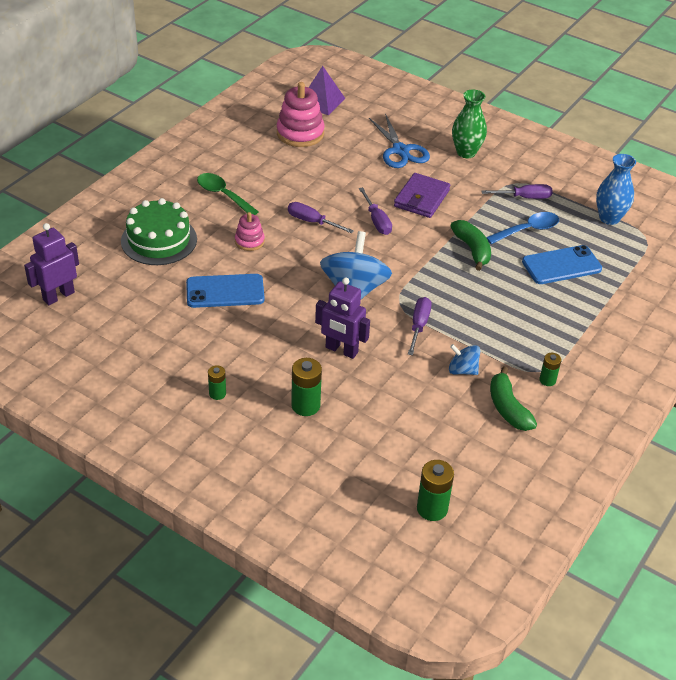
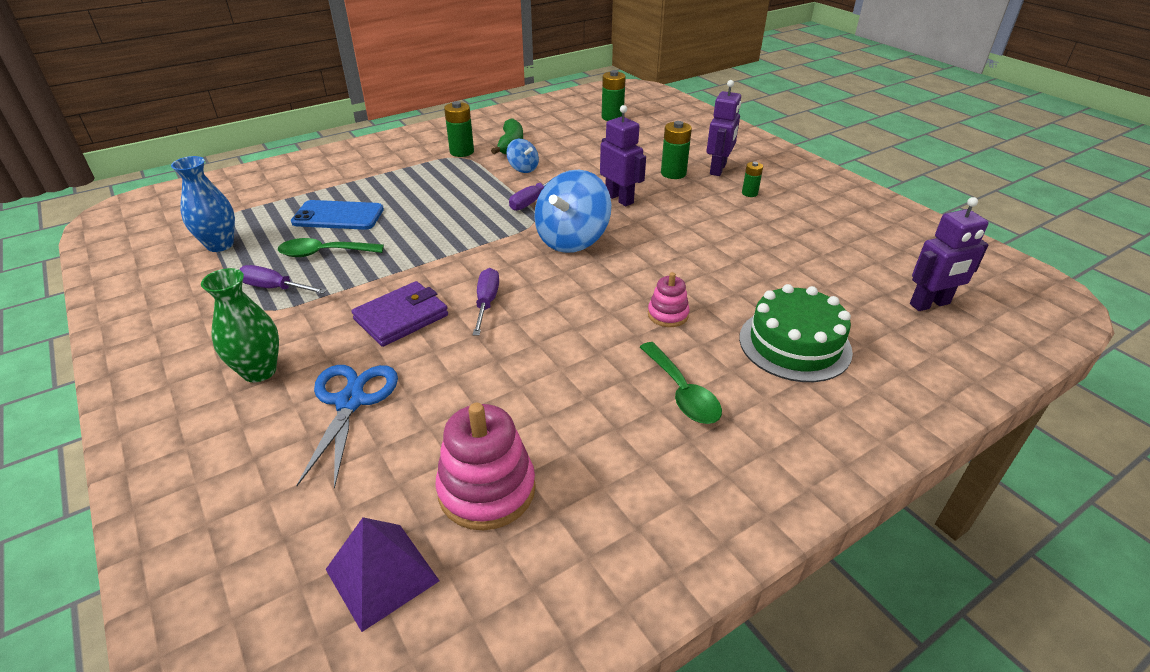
camera: 155 degrees left, 5 degrees down
blue phone [186,274,265,308] -> none
purple screwdriver [288,202,354,234] -> none
green banana [450,220,491,271] -> none
blue spoon [486,212,559,244] -> green spoon [278,238,384,257]
green battery [539,353,561,386] -> green battery [444,101,474,157], size x1.68
none -> purple robot [707,80,741,176]

